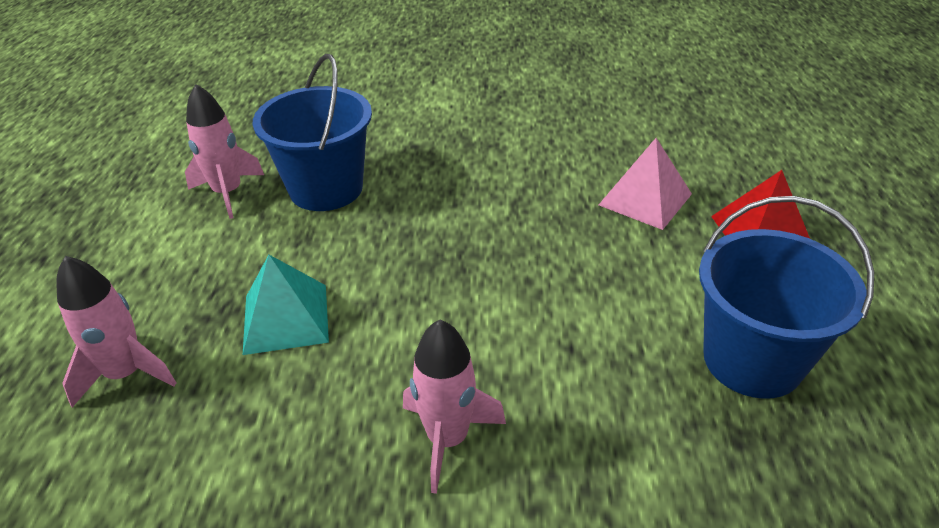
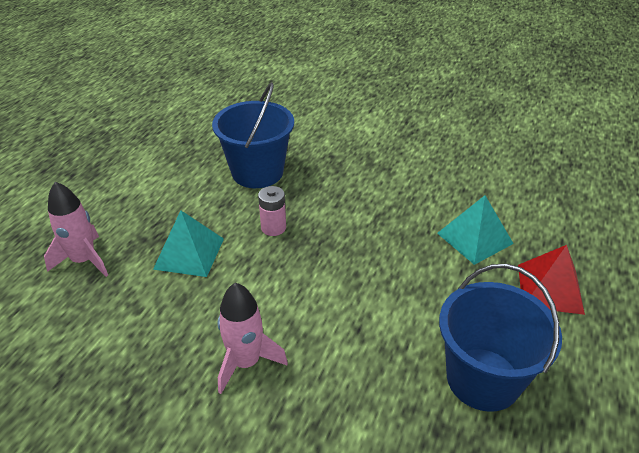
camera: 20 degrees right, 0 degrees up
pink rocket [185,84,264,219] -> none
pink pyramid [599,138,692,230] -> turquoise pyramid [437,195,514,265]
none -> pink battery [258,186,286,236]

